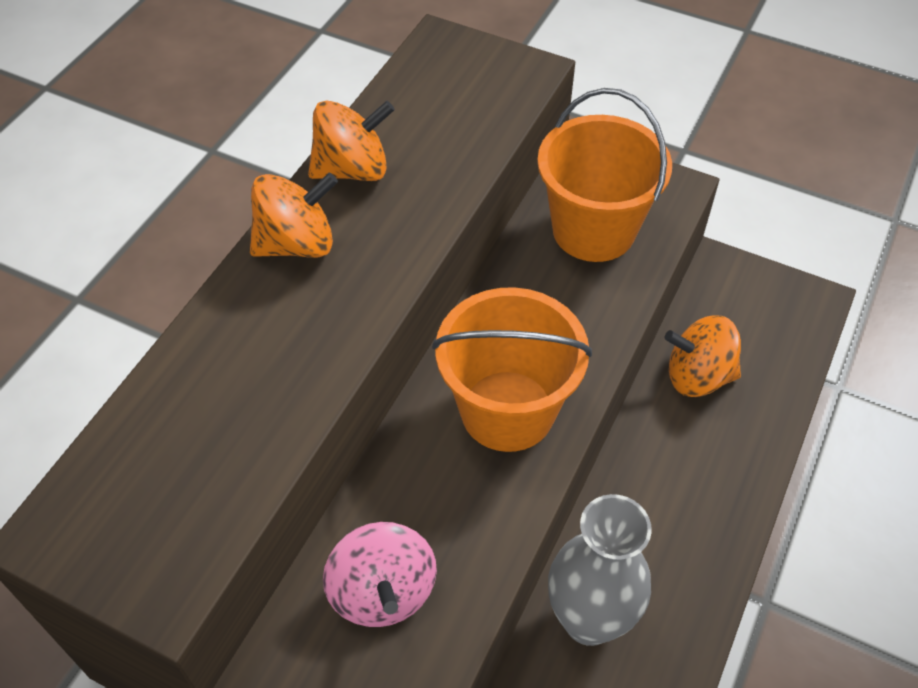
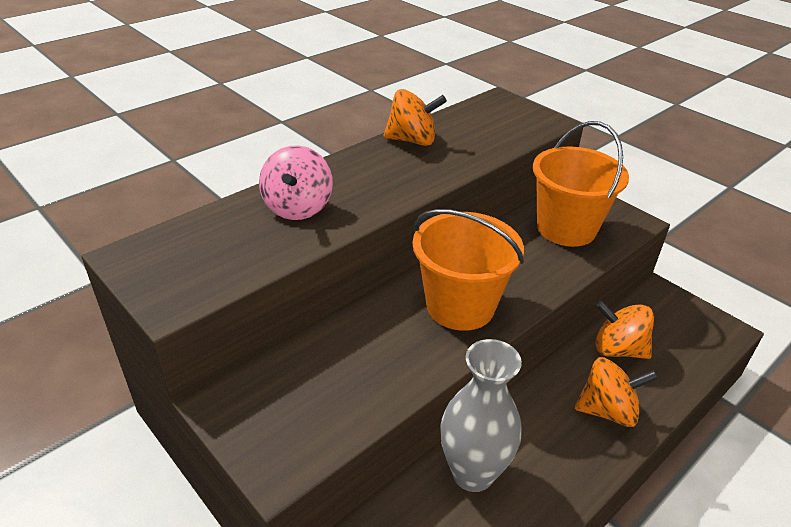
camera: 20 degrees right, 15 degrees down
orange spinning top [250,173,338,258] -> orange spinning top moved to [575,357,658,427]
pink spinning top [323,522,437,627] -> pink spinning top moved to [259,145,333,220]

